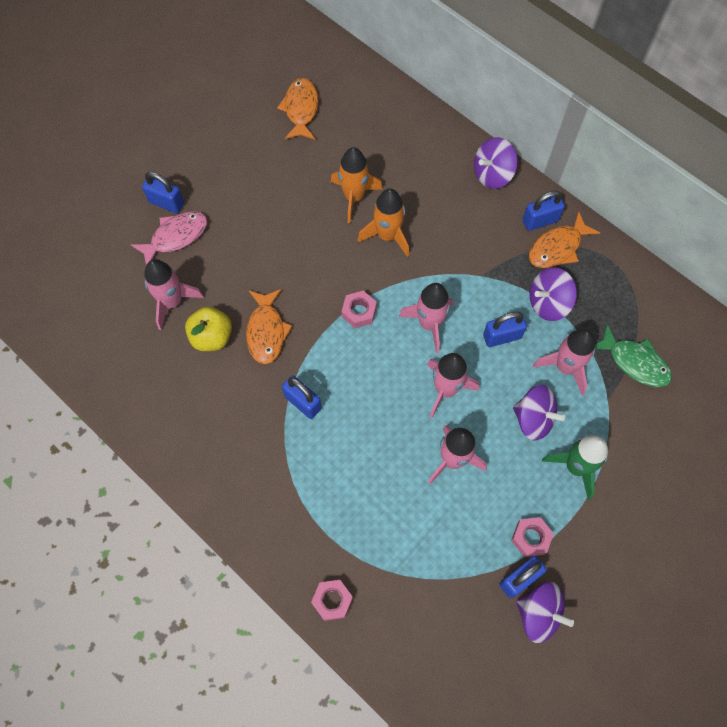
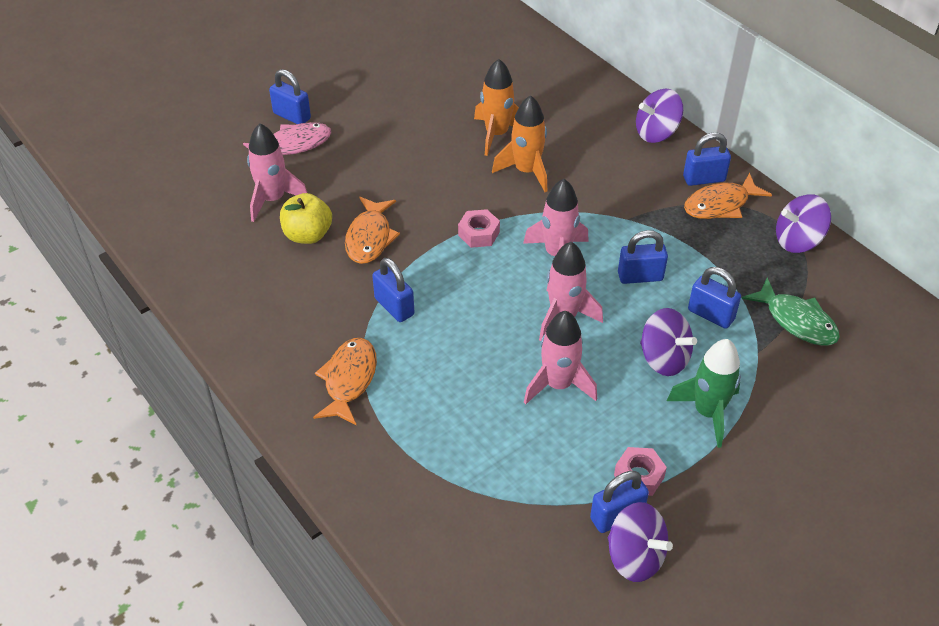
camera: 10 degrees right, 20 degrees down
orange fish [277,78,319,140] -> orange fish moved to [313,338,377,425]
pink nut [311,580,353,621] -> none
purple spinning top [530,267,577,321] -> purple spinning top moved to [776,194,831,253]
pink rocket [533,329,595,395] -> blue padlock [688,267,741,329]

